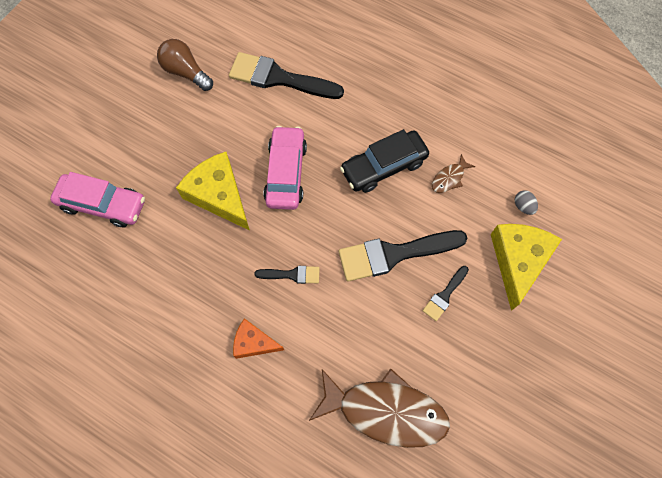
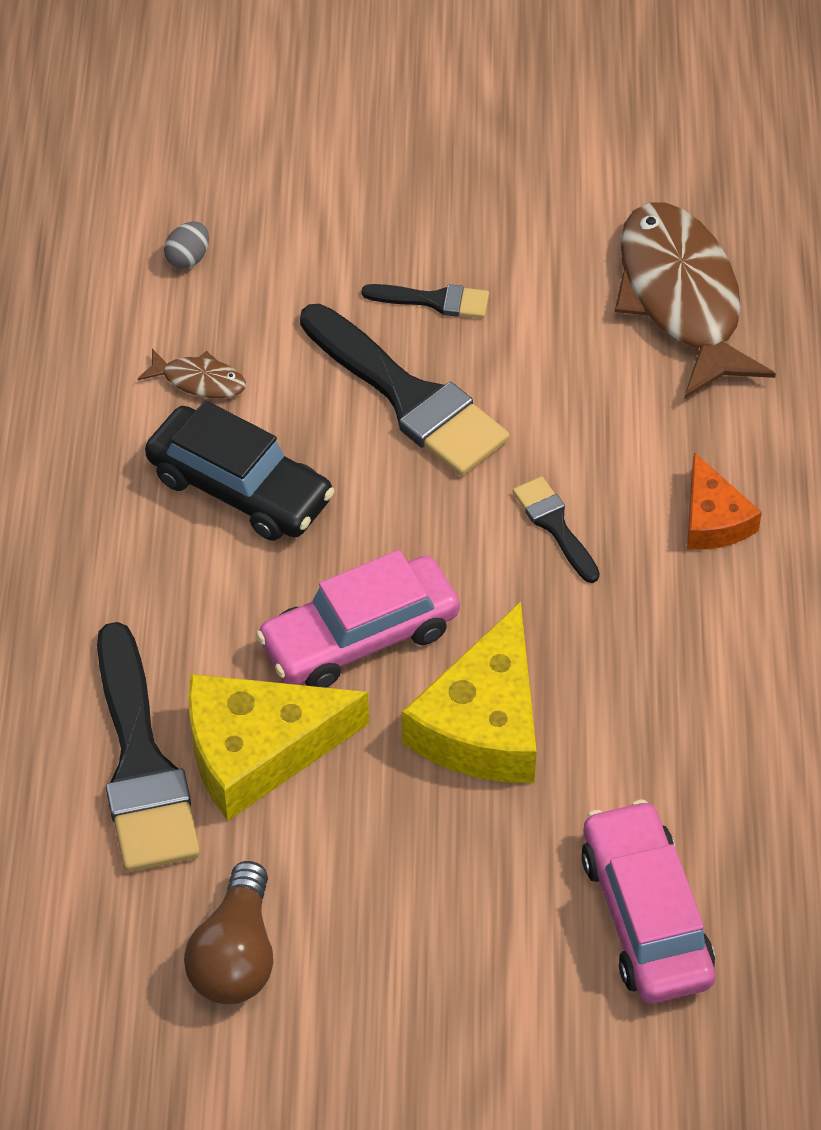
camera: 120 degrees left, 15 degrees down
yellow cheese [491,224,562,311] -> yellow cheese moved to [188,674,369,821]

